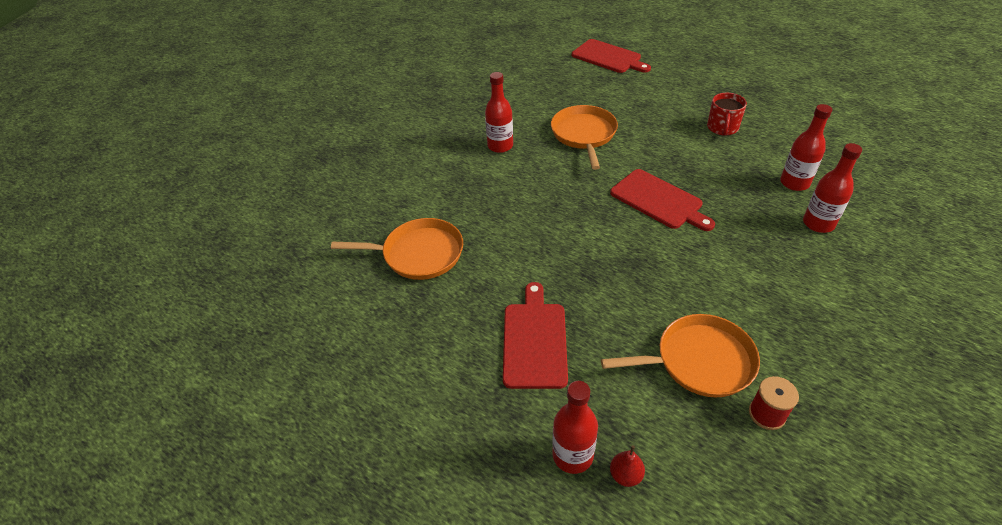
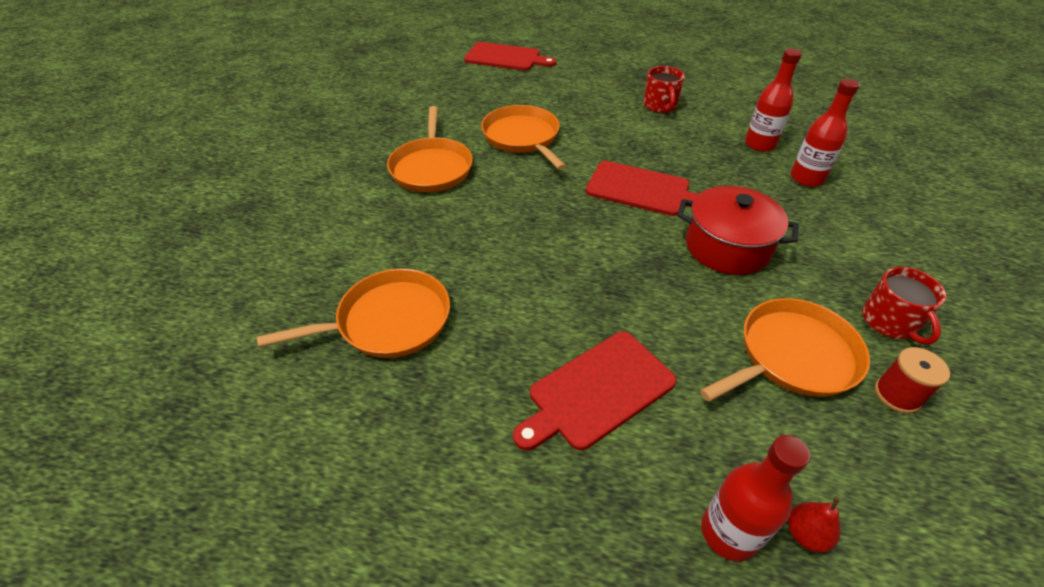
camera: 25 degrees left, 0 degrees up
red bottle [485,72,513,153] -> orange pan [387,106,473,192]
red cutting board [503,282,568,389] -> red cutting board turned 105 degrees counterclockwise [513,332,677,450]
none -> red pot [677,186,798,275]
none -> red mug [862,267,946,345]

